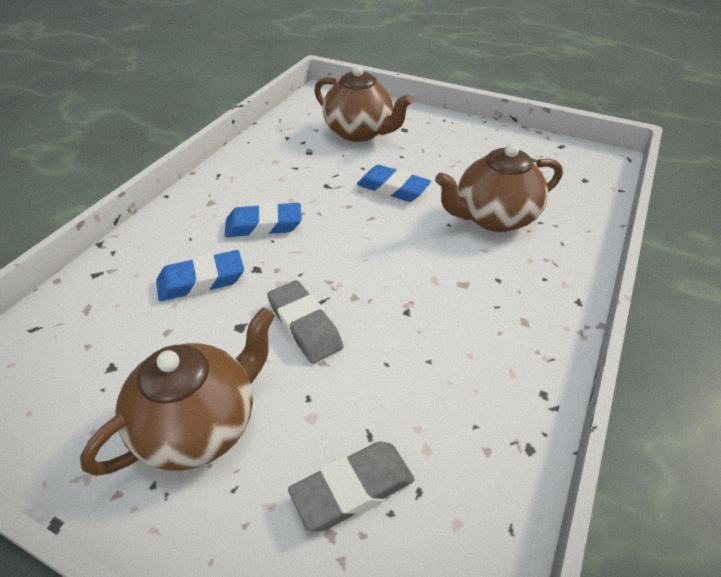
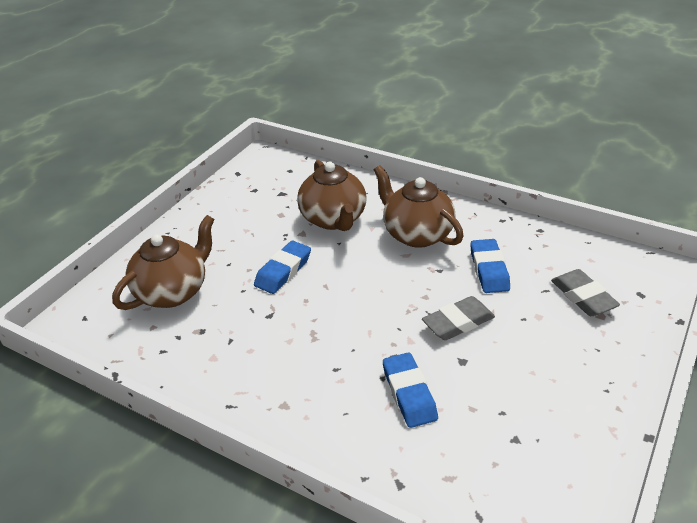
camera: 85 degrees left, 5 degrees down
brown teapot [80,307,275,476] -> brown teapot moved to [374,165,464,248]
blue eraser [225,202,302,237] -> blue eraser moved to [470,239,510,293]

